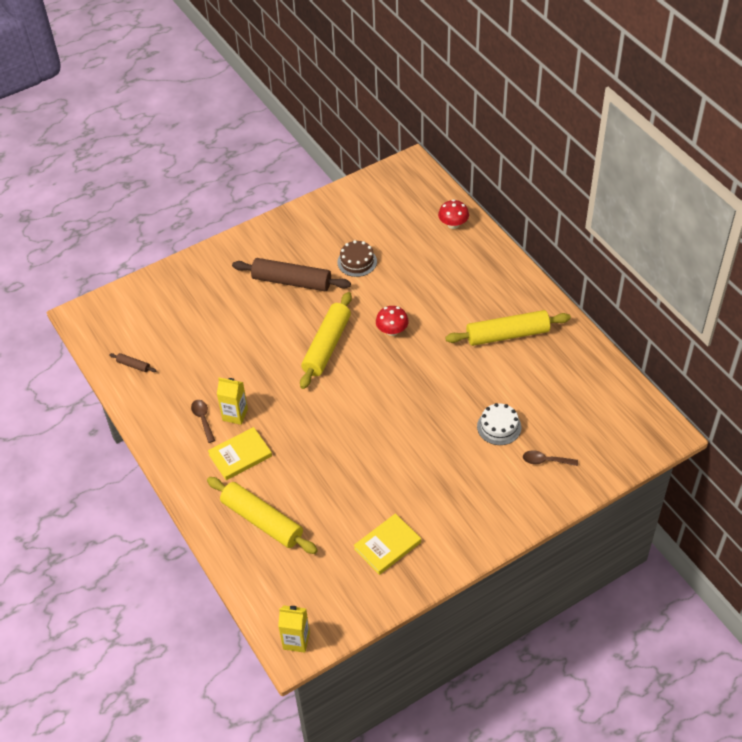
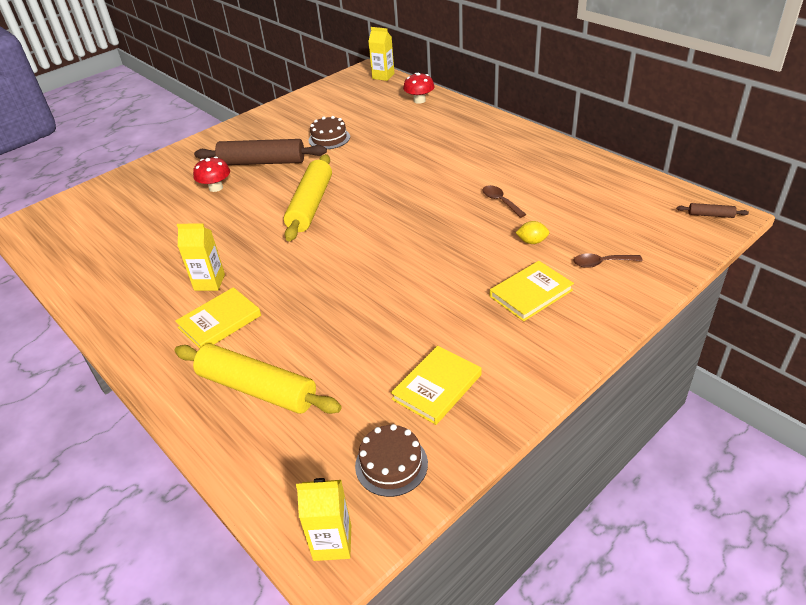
camera: 10 degrees left, 10 degrees down
brown rolling pin [109,353,157,372] -> brown rolling pin moved to [677,203,749,218]
brown spoon [191,400,215,443] -> brown spoon moved to [482,185,526,218]
red mushroom [376,306,409,336] -> red mushroom moved to [193,157,230,192]
yellow rolling pin [445,310,571,346] -> none
white cake [477,403,521,445] -> yellow lemon [515,221,550,244]
none -> brown cake [355,424,428,497]
none -> yellow carton [368,27,395,81]
none -> yellow book [490,261,574,321]

